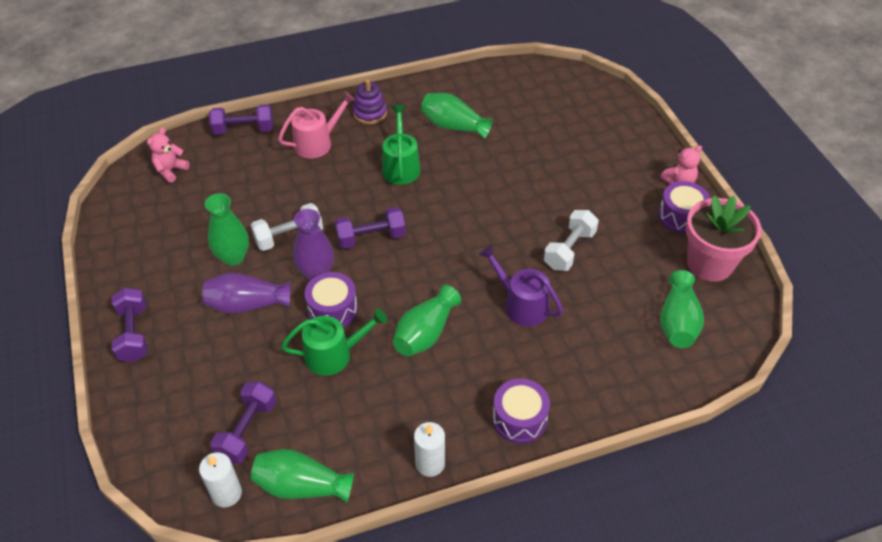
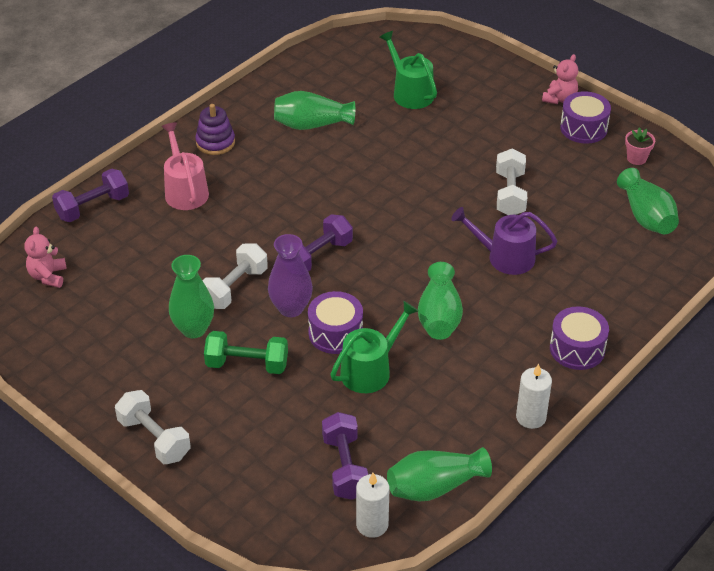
camera: 30 degrees left, 5 degrees down
purple dumbbell [112,288,148,362] -> white dumbbell [115,390,191,464]
purple vase [202,273,290,314] -> green dumbbell [204,331,288,374]
pink watering can [278,92,356,158] -> pink watering can turned 45 degrees counterclockwise [161,122,209,210]
green watering can [382,105,421,185] -> green watering can moved to [379,31,437,109]
pink flower pot [686,195,762,282] -> pink flower pot [625,127,655,165], size x0.42

